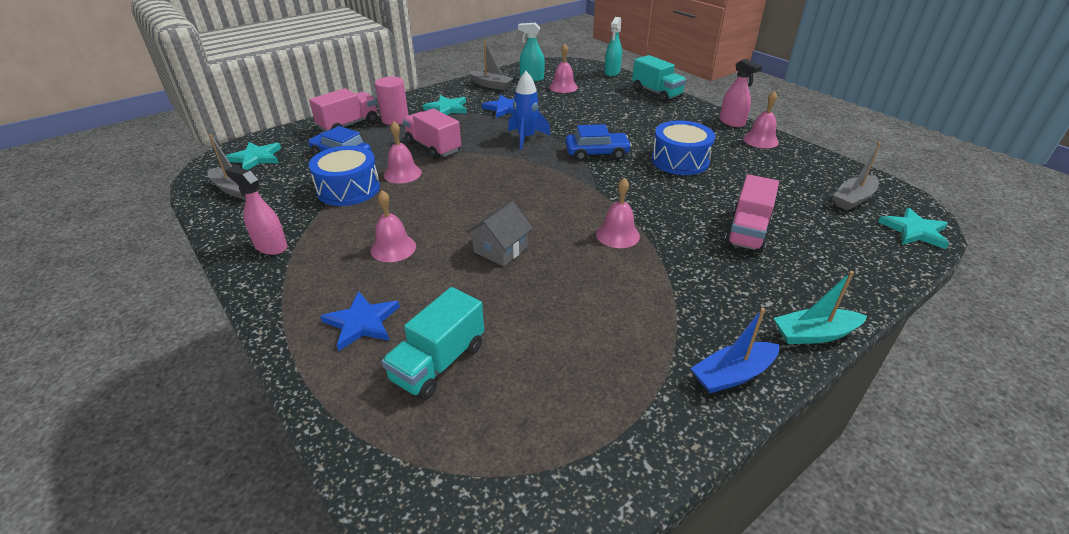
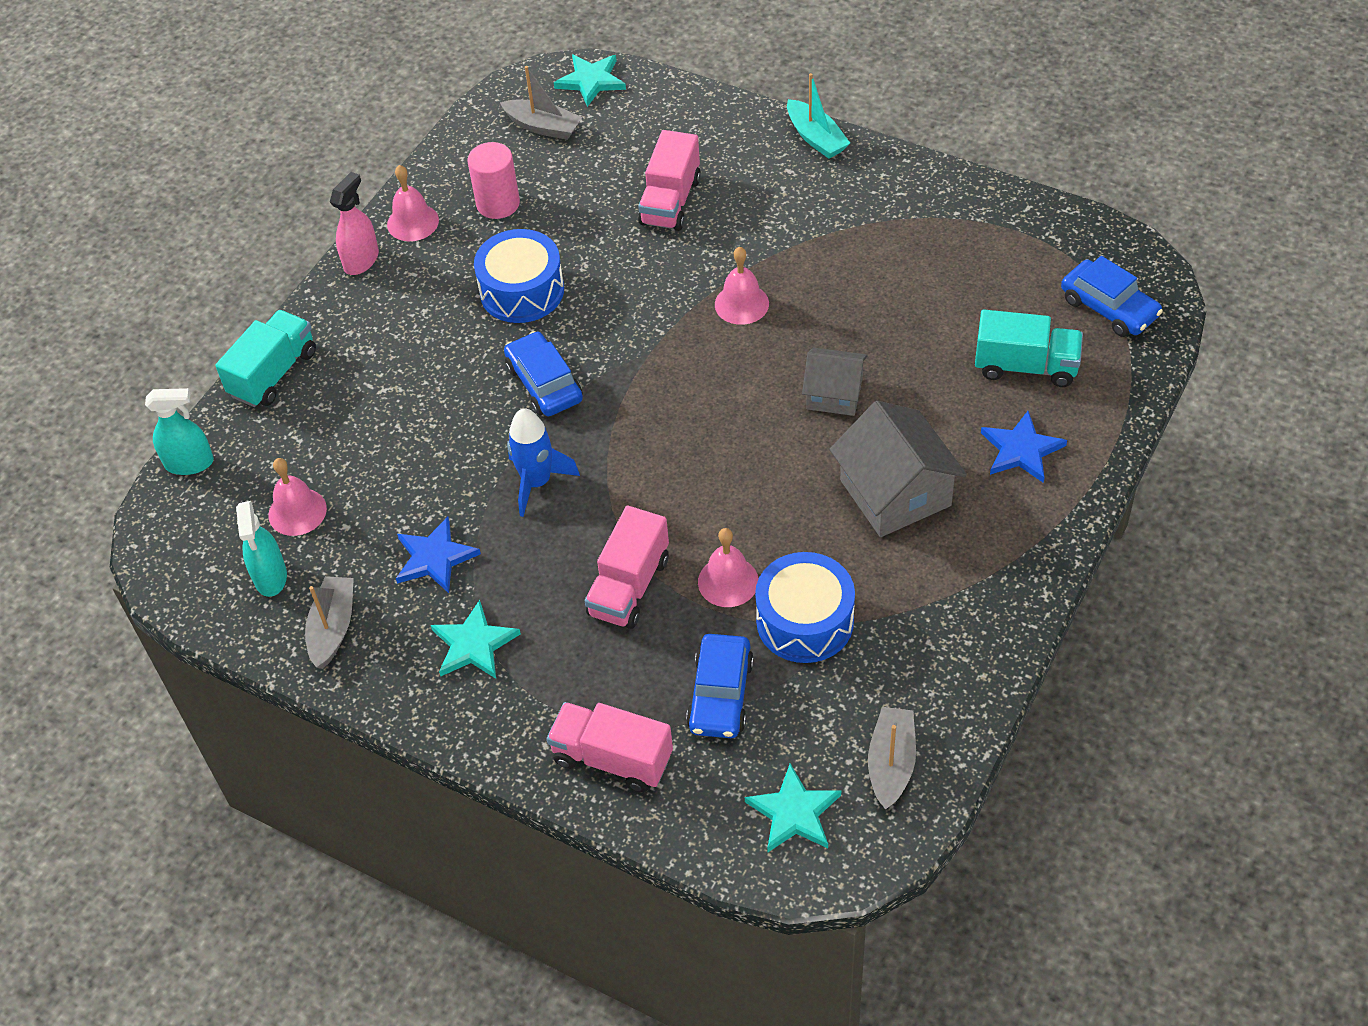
camera: 110 degrees left, 15 degrees up
pink spray bottle [225,166,288,255] -> none
pink bell [370,190,416,262] -> grey house [829,401,967,537]
pink cylinder [375,76,409,125] -> pink cylinder moved to [467,142,520,219]
blue boat [691,308,779,393] -> none
pink truck [724,174,779,253] -> pink truck turned 105 degrees clockwise [638,130,701,231]
none -> blue car [1061,256,1163,337]

